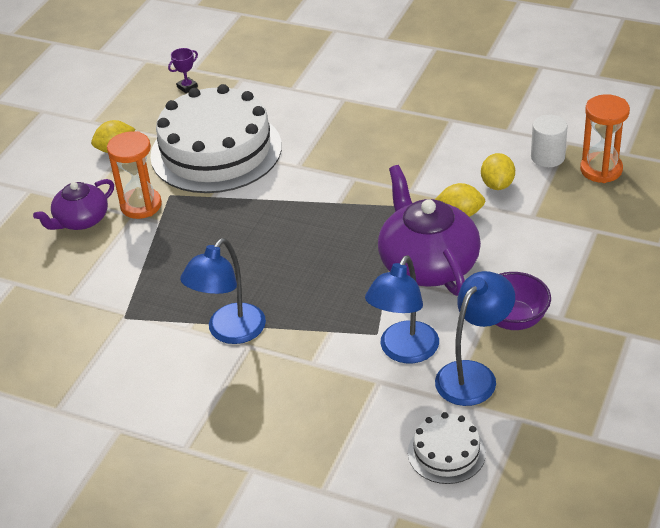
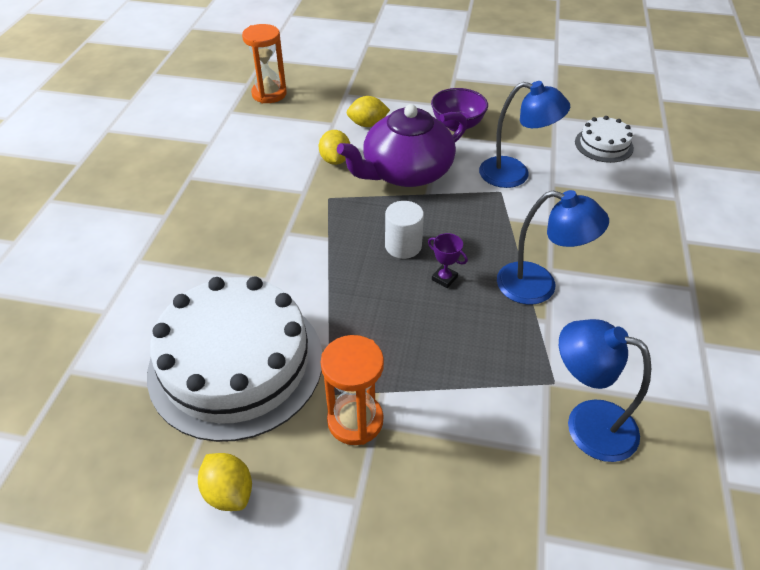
camera: 105 degrees left, 5 degrees up
purple teapot [33,179,114,230] -> none
purple trophy [168,48,198,93] -> purple trophy moved to [428,233,468,288]
blue lamp [435,271,515,406] -> blue lamp moved to [559,319,651,462]
yellow lemon [481,153,515,190] -> yellow lemon moved to [347,96,390,127]
white cylinder [531,115,568,167] -> white cylinder moved to [385,201,424,259]

